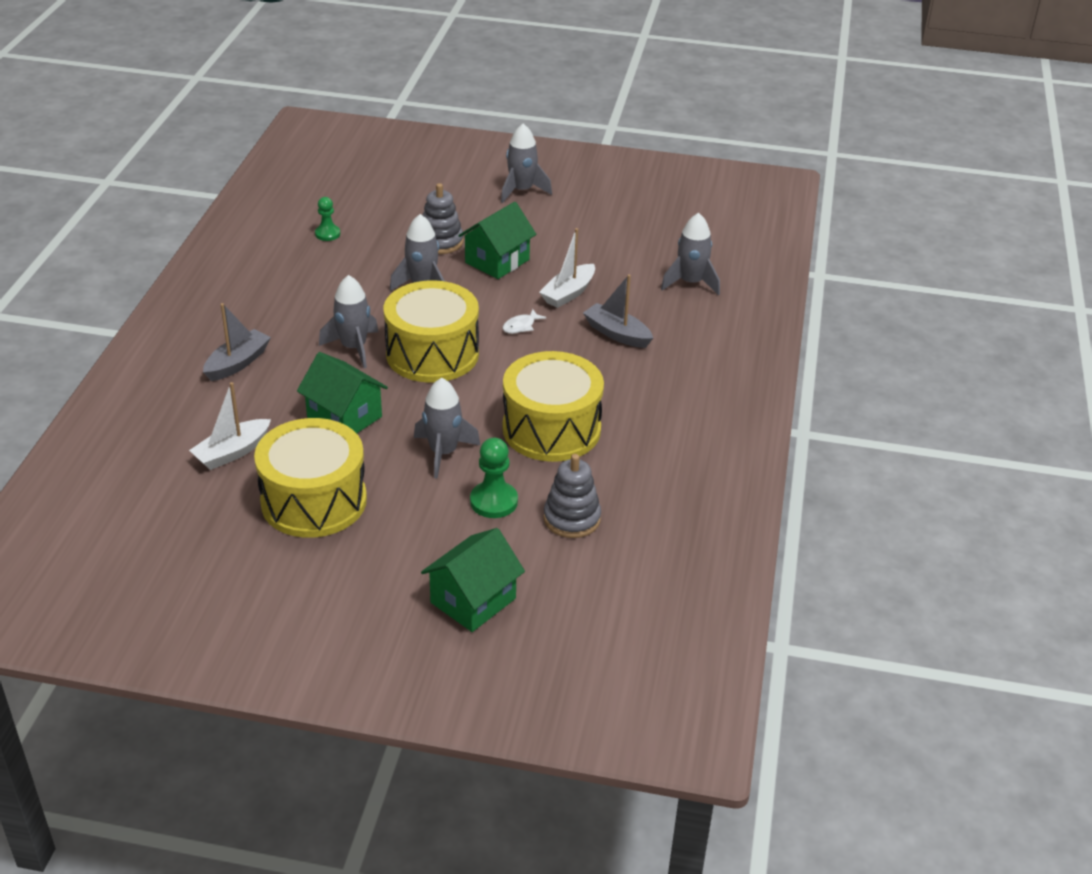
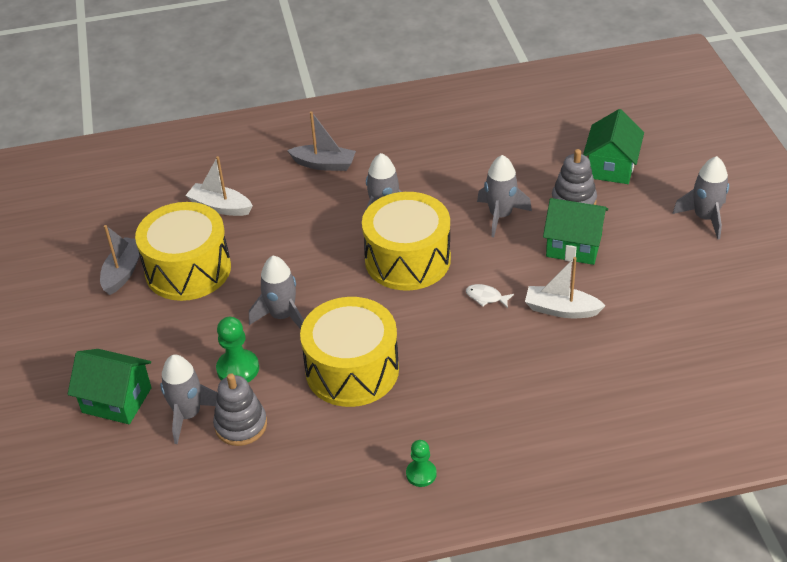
camera: 70 degrees right, 5 degrees up
green house [297,352,388,434] -> green house moved to [583,109,644,184]
green pawn [315,197,340,241] -> green pawn moved to [406,440,437,487]
grey boat [583,275,653,348] -> grey boat moved to [100,225,140,295]
grey rocket [661,213,720,296] -> grey rocket moved to [160,355,218,444]

